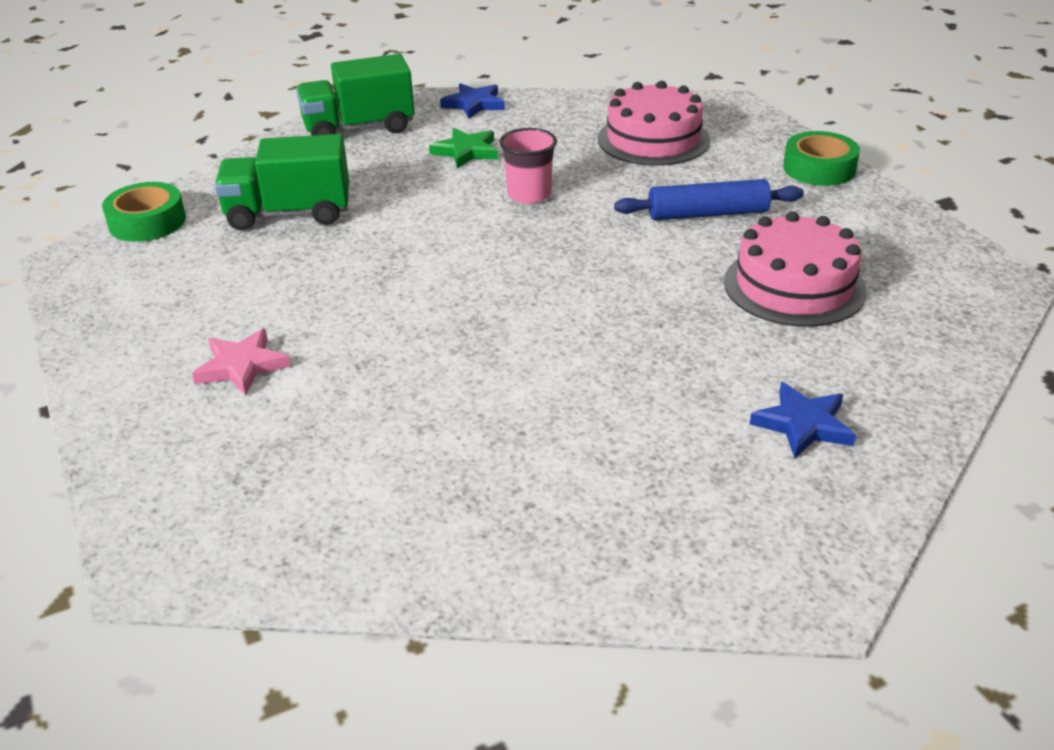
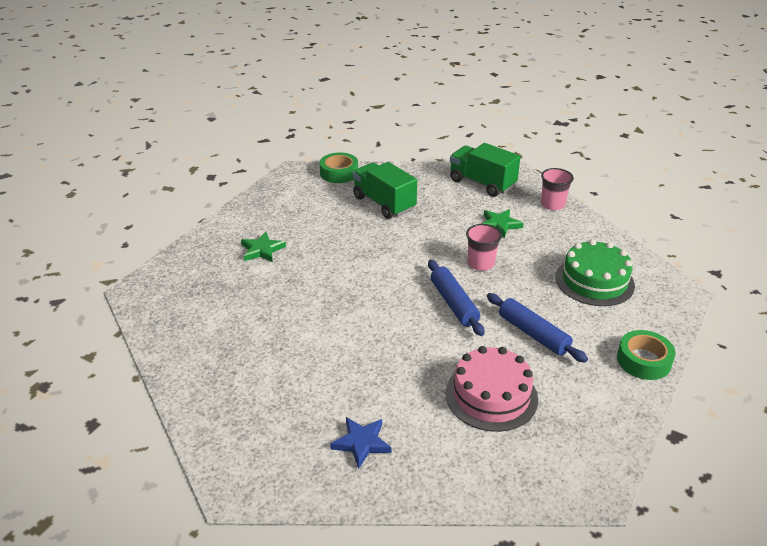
camera: 55 degrees right, 0 degrees up
pink star [192,329,291,396] -> green star [241,232,286,262]
blue star [440,83,505,119] -> pink cup [541,168,574,210]
pink cake [598,81,710,166] -> green cake [556,239,635,306]
none -> blue rolling pin [428,260,484,336]

